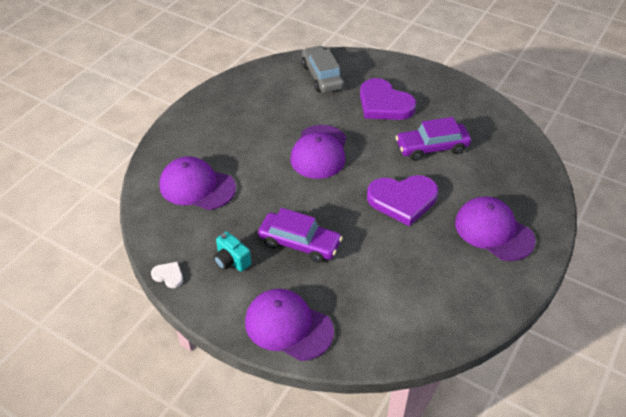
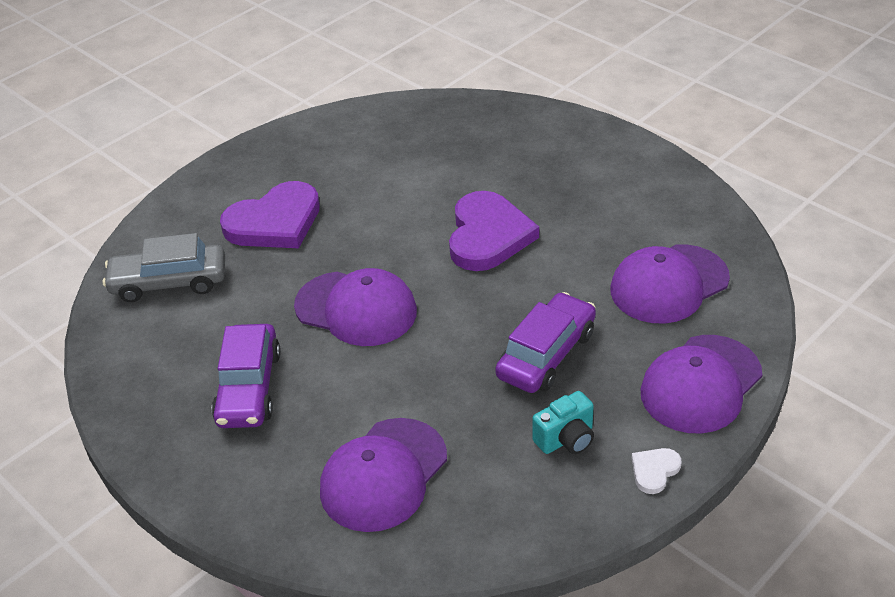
camera: 75 degrees left, 5 degrees down
white heart [151,262,183,288] -> white heart moved to [632,448,682,494]
purple car [396,117,471,161] -> purple car moved to [212,324,281,428]
purple cap [455,196,536,261] -> purple cap moved to [610,245,730,323]

